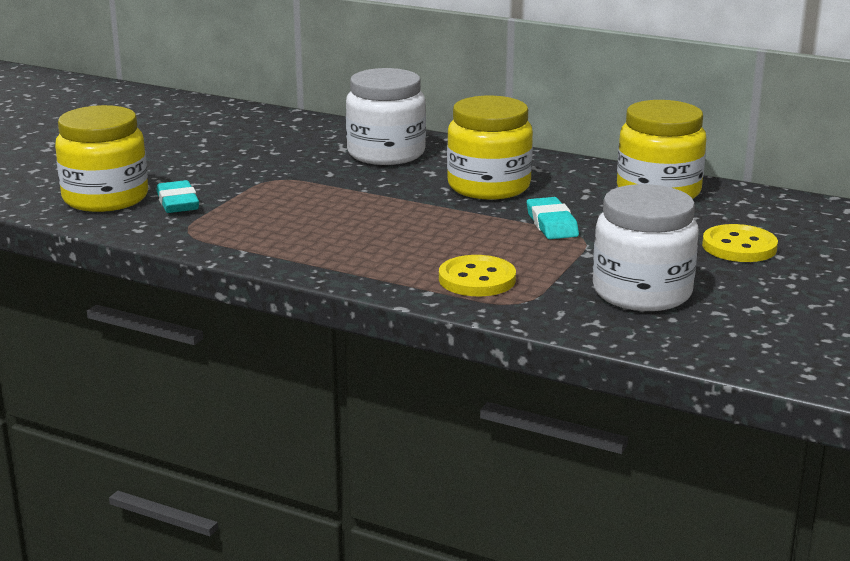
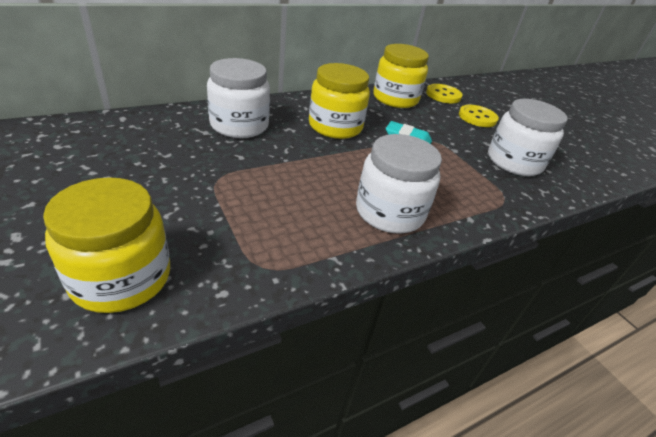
camera: 60 degrees left, 15 degrees up
turquoise eraser [156,180,199,213] -> none
yellow button [439,255,516,296] -> yellow button moved to [426,84,463,103]
none -> white jar [356,134,442,233]

